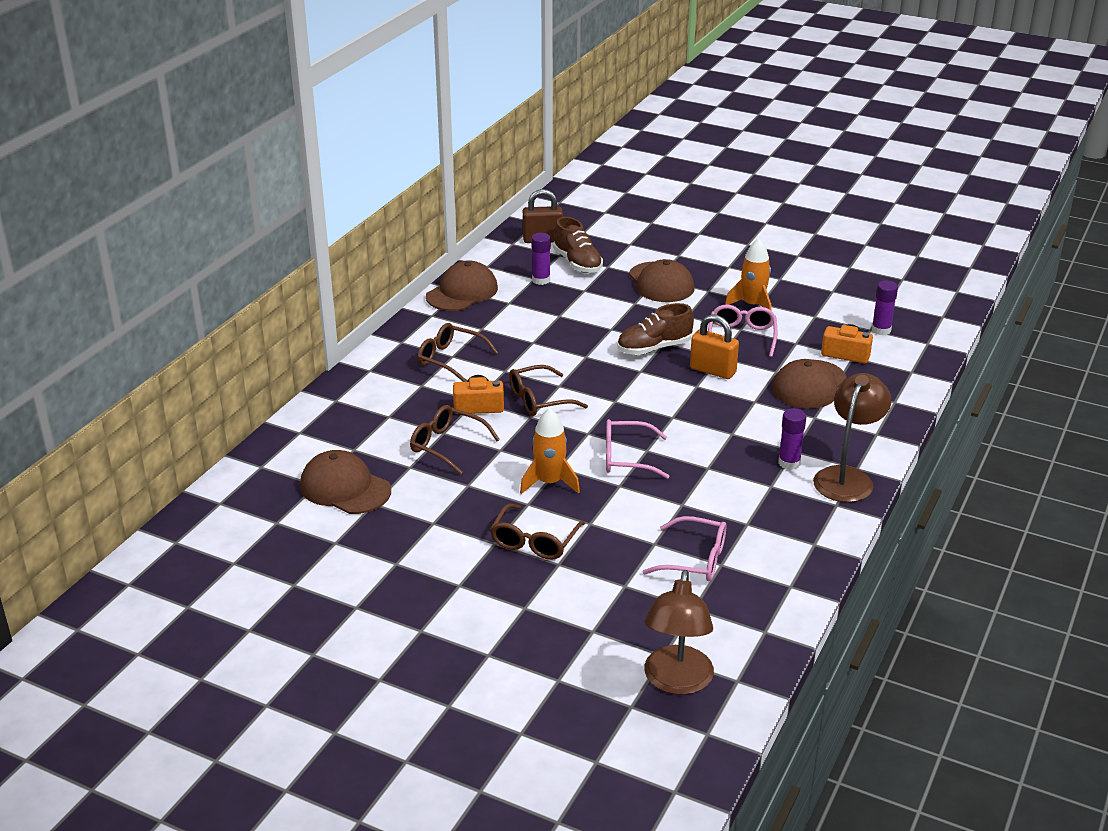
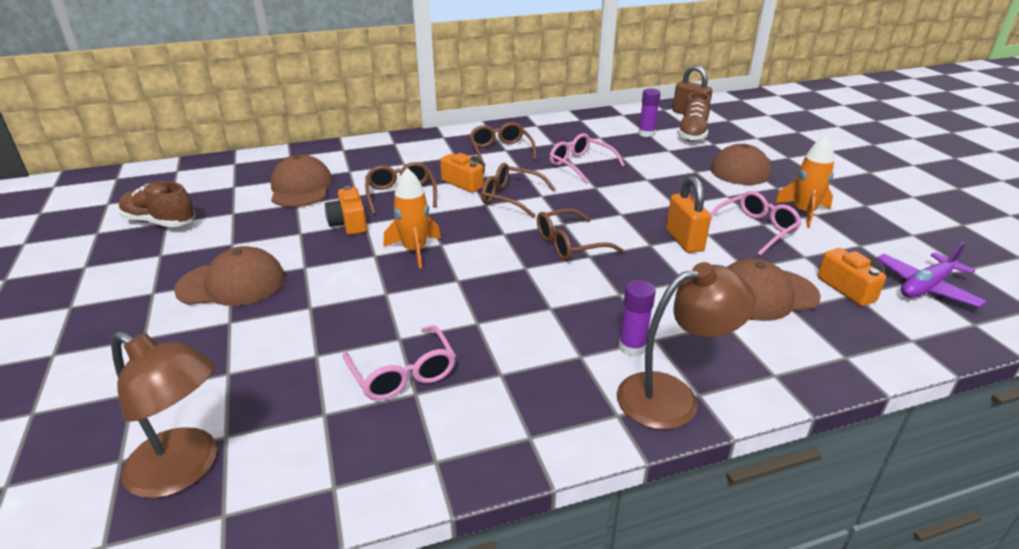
camera: 45 degrees right, 0 degrees up
brown cap [426,260,498,311] -> brown cap moved to [174,246,285,306]
brown glasses [490,504,585,560] -> brown glasses moved to [537,208,624,261]
pink glasses [606,419,670,479] -> pink glasses moved to [550,133,625,184]
brown shoe [617,303,694,355] -> brown shoe moved to [118,181,196,227]
brown lamp [644,570,714,695] -> brown lamp turned 120 degrees counterclockwise [111,331,217,498]
purple glue stick [872,281,898,335] -> purple plane [876,242,987,308]
none -> orange camera [325,186,367,235]

